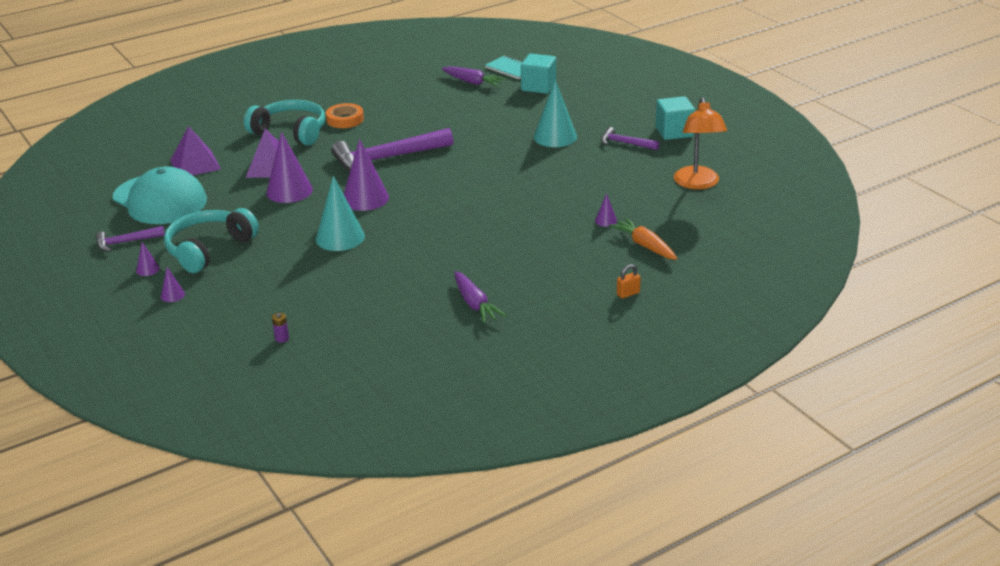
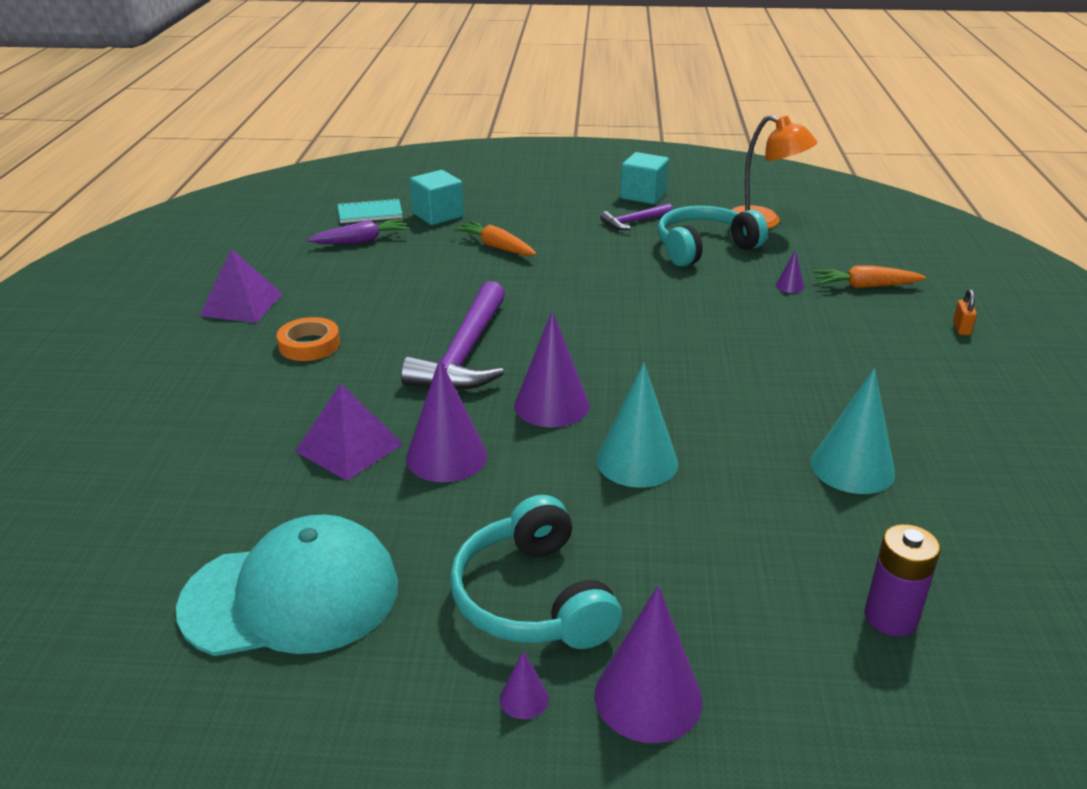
camera: 55 degrees left, 0 degrees up
purple hammer [96,226,165,252] -> none
purple cone [161,267,185,302] -> purple cone [595,585,703,743], size x2.20
purple pyramid [171,126,221,175] -> purple pyramid moved to [200,249,283,323]
turquoise headphones [244,100,325,146] -> turquoise headphones moved to [657,206,768,267]
purple battery [272,313,289,343] -> purple battery [865,524,940,637], size x2.09
purple carrot [454,271,506,323] -> none
turquoise cone [534,80,577,147] -> turquoise cone moved to [811,368,895,494]
none -> orange carrot [453,221,537,256]

